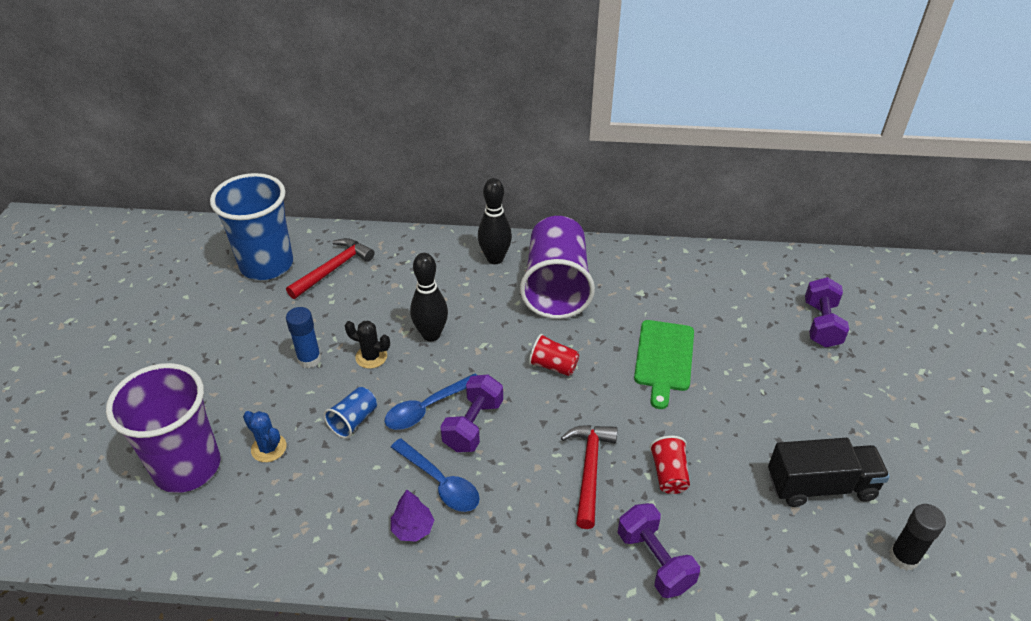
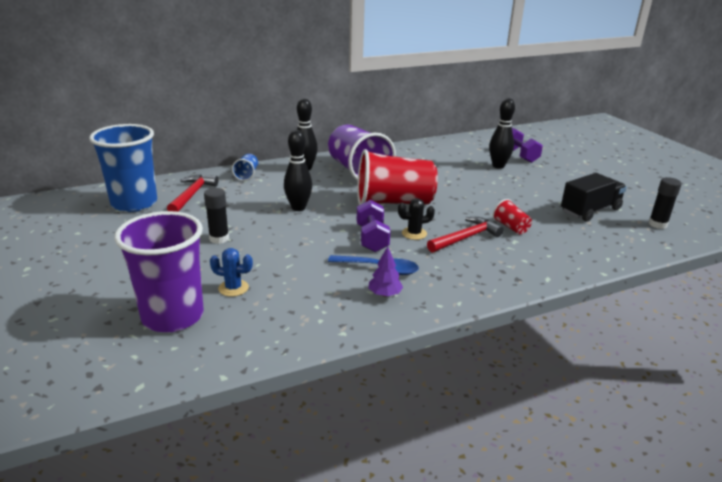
camera: 30 degrees left, 15 degrees down
blue glue stick [286,307,321,368] -> black glue stick [204,188,229,244]
blue cup [324,387,377,438] -> blue cup moved to [232,154,258,181]
black cactus [345,321,390,369] -> black cactus moved to [398,198,435,240]
blue spoon [384,374,477,430] -> none
red cup [529,334,579,376] -> red cup [357,149,438,205], size x2.31
red hammer [561,425,617,529] -> red hammer turned 75 degrees clockwise [427,217,504,253]
purple dumbbell [618,503,700,598] -> none
green cutting board [634,320,694,409] -> none
none -> black bowling pin [489,98,515,169]

